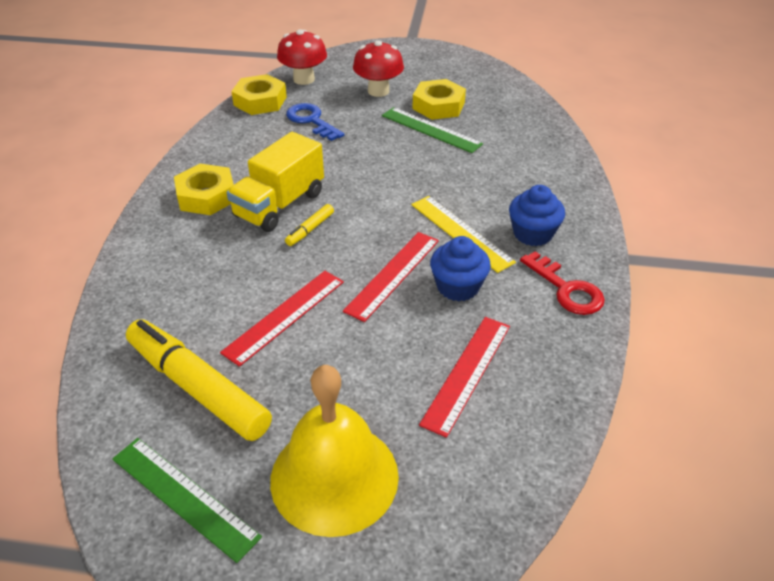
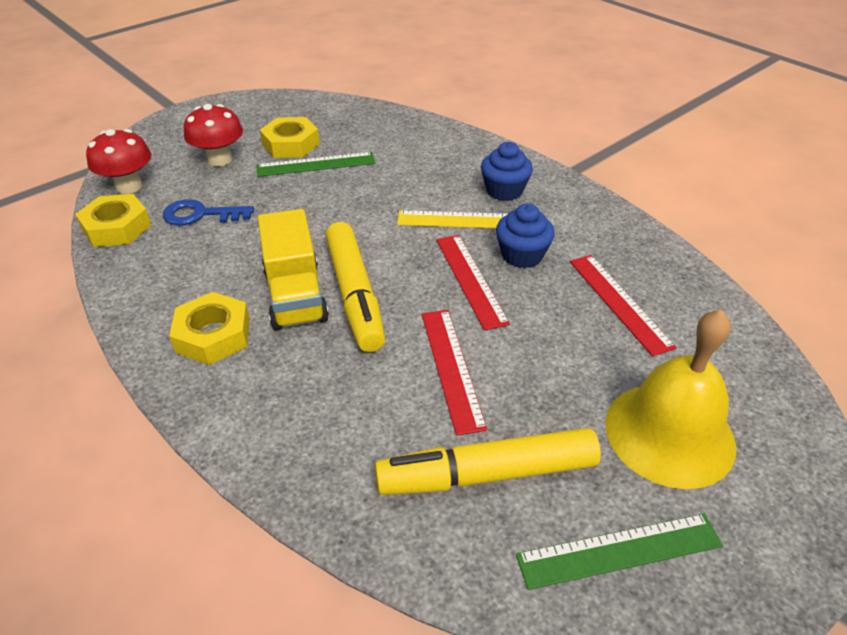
camera: 50 degrees left, 0 degrees up
yellow marker [285,204,334,246] -> yellow marker [326,222,385,352], size x2.32
red key [520,251,605,315] -> none

